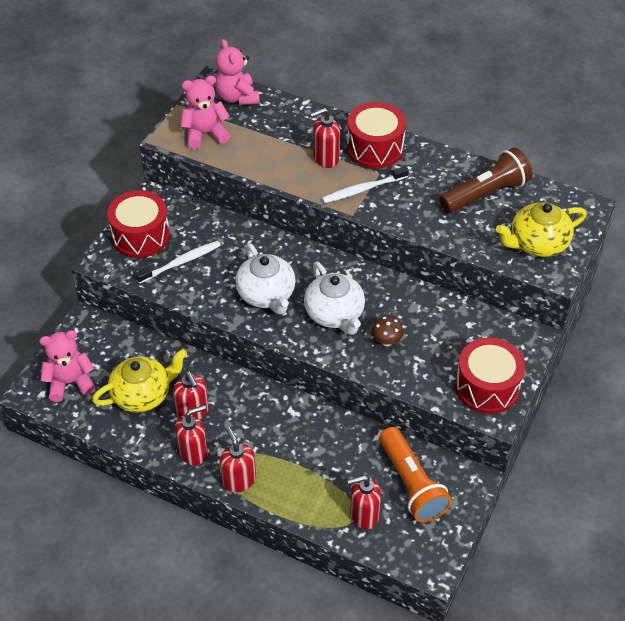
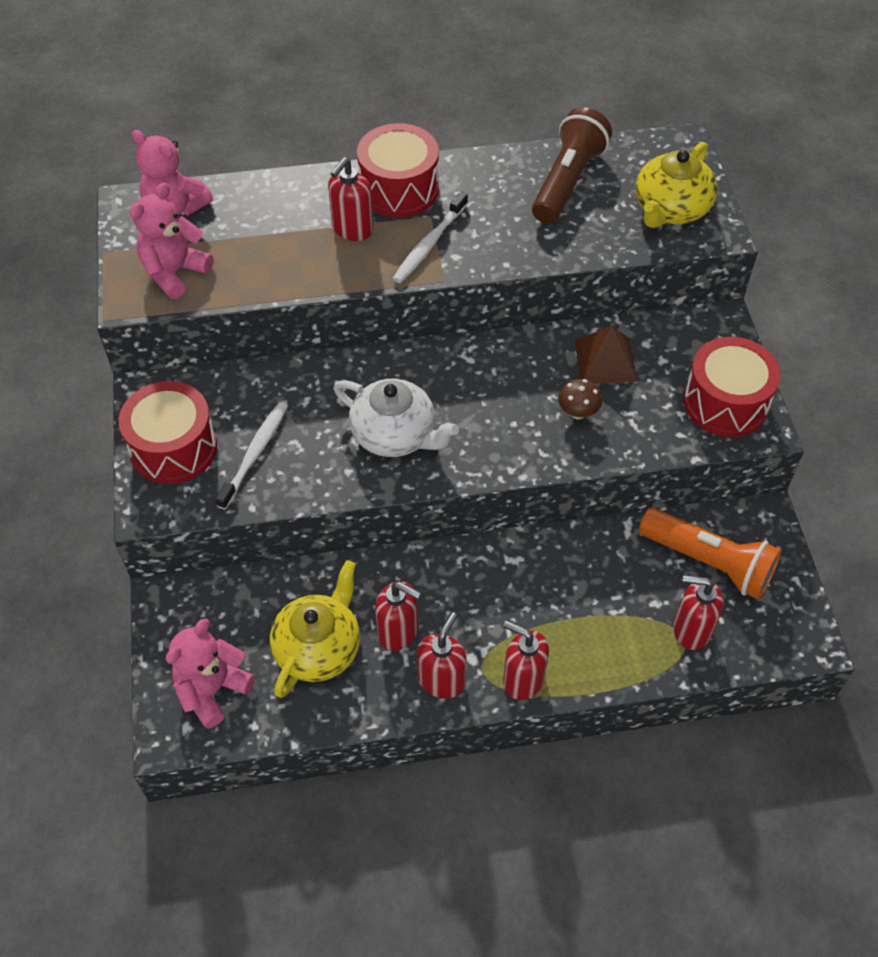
camera: 35 degrees left, 5 degrees up
white teapot [304,262,365,335] -> none
red soap dispenser [347,475,381,530] -> red soap dispenser turned 60 degrees clockwise [674,575,723,650]
none -> brown pyramid [575,326,637,384]

